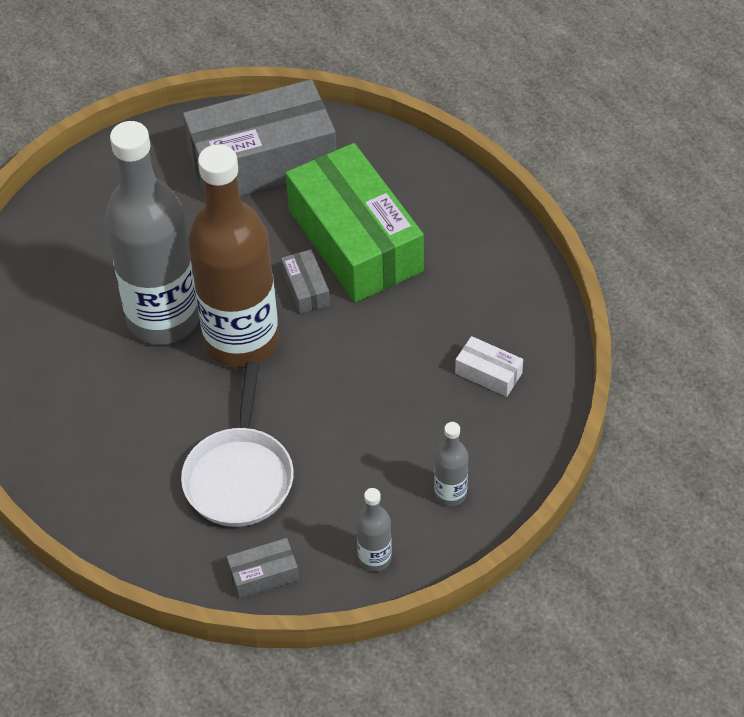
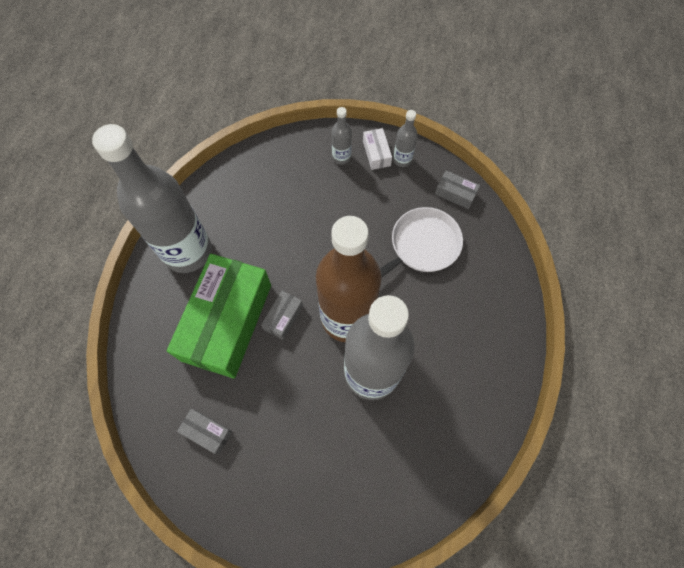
camera: 135 degrees left, 15 degrees up
grey box [183,79,337,196] -> grey box [177,409,232,454], size x0.40
white box [455,336,523,397] -> white box moved to [363,128,392,170]
none -> grey bottle [92,124,212,273]

